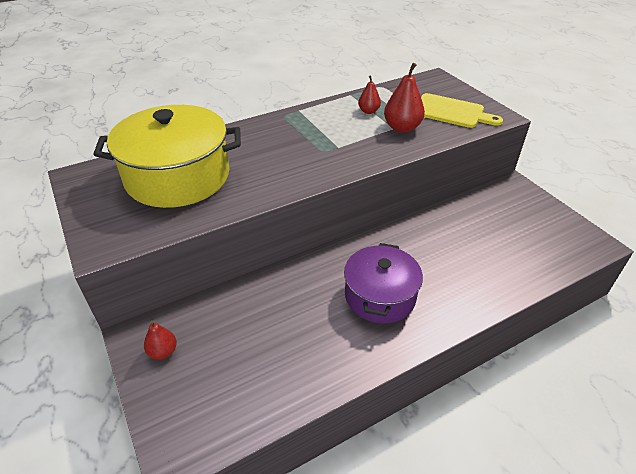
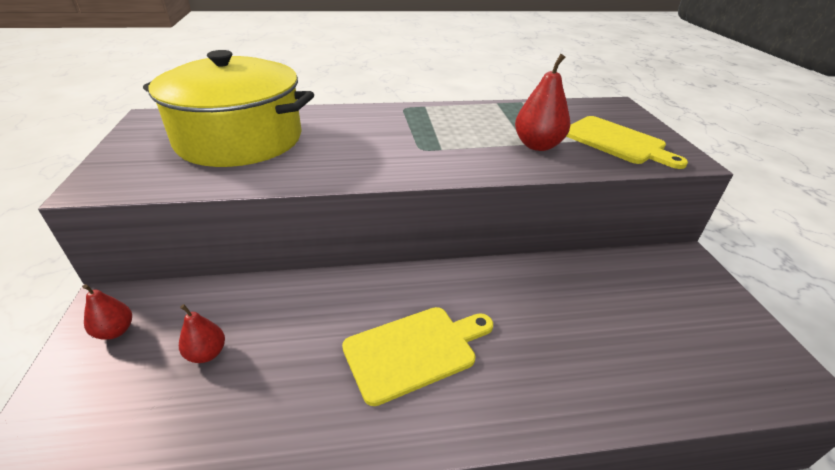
camera: 20 degrees right, 5 degrees down
purple pot [344,243,423,323] -> yellow cutting board [342,307,493,406]
red pear [358,75,381,114] -> red pear moved to [179,304,225,363]

